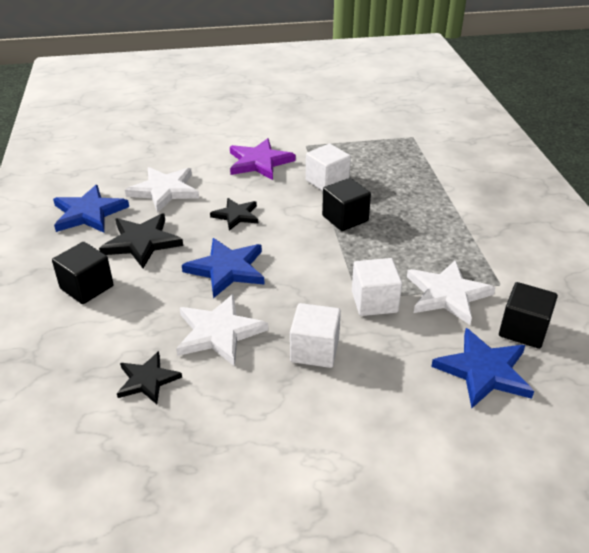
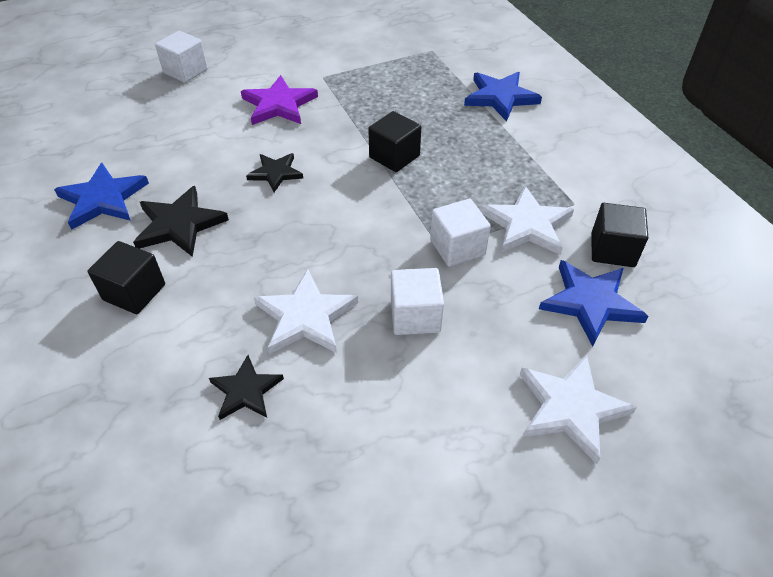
camera: 15 degrees left, 10 degrees up
white star [125,167,199,213] -> white star moved to [520,355,637,464]
blue star [182,238,265,298] -> blue star moved to [464,72,542,121]
white cube [306,144,351,191] -> white cube moved to [155,31,208,83]

